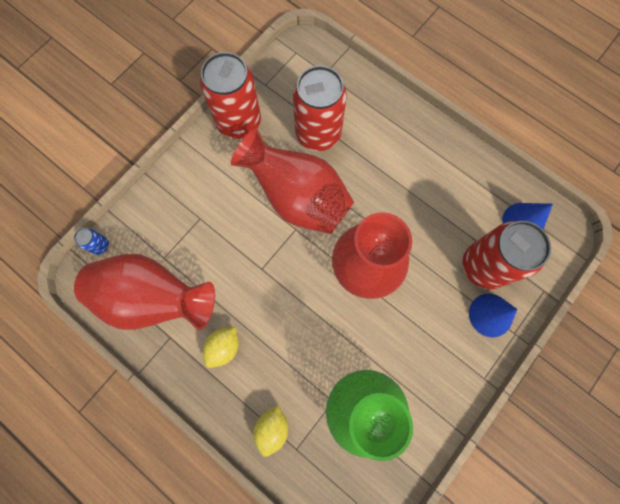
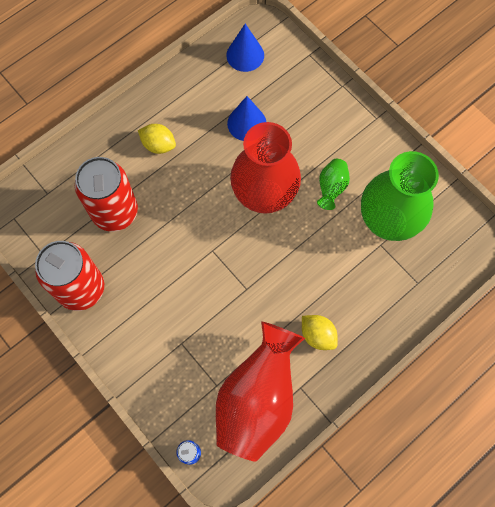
camera: 80 degrees left, 5 degrees down
red vase [231,128,354,234] -> none
yellow lemon [253,405,288,457] -> yellow lemon moved to [138,124,176,154]
red can [462,221,551,289] -> none
blue cone [469,294,518,337] -> blue cone moved to [227,96,266,141]
none -> green vase [317,159,350,210]

